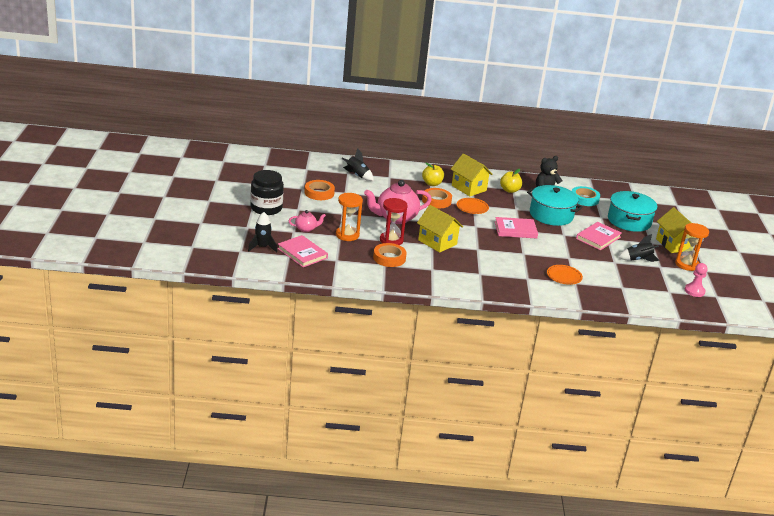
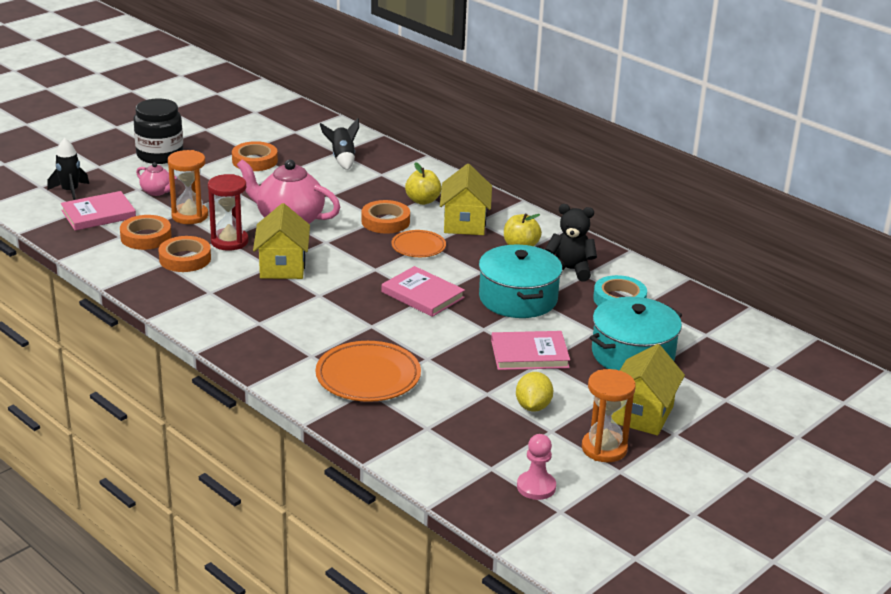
camera: 45 degrees right, 0 degrees up
pink book [277,235,328,267] -> pink book turned 60 degrees clockwise [61,191,136,231]
orange plate [547,265,583,285] -> orange plate [316,341,421,402], size x1.66
black rocket [618,234,660,262] -> yellow lemon [516,372,553,412]
none -> orange tape [120,215,172,250]

